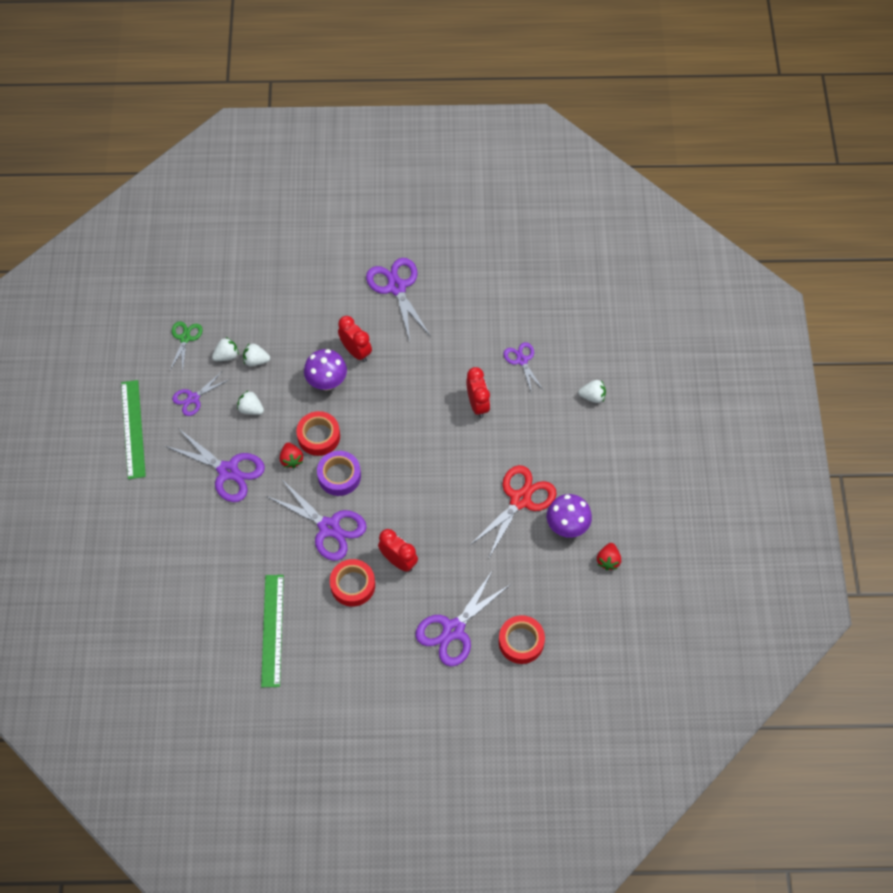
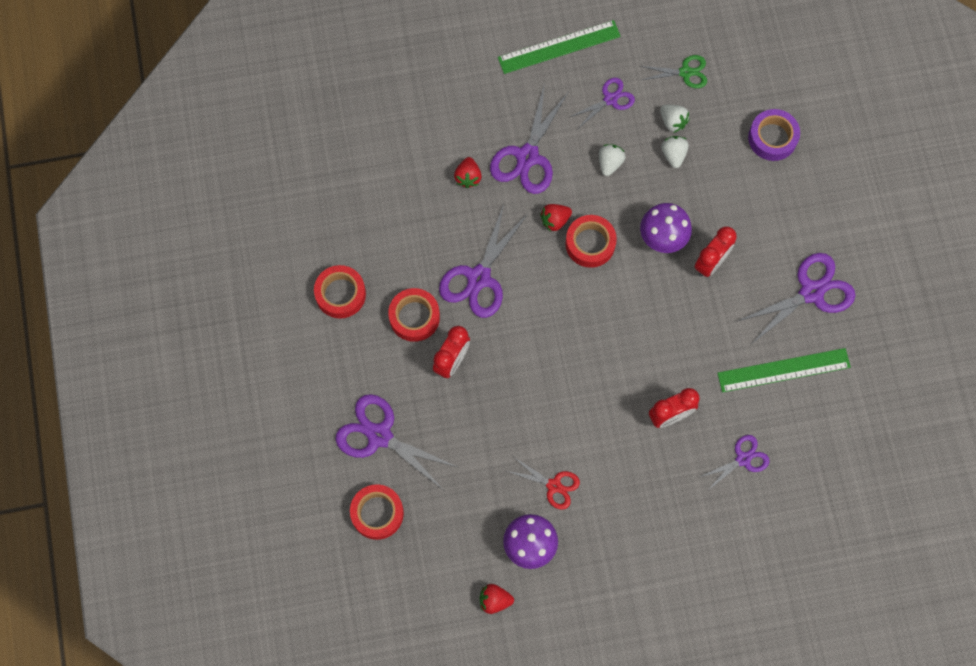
camera: 80 degrees right, 10 degrees up
purple scissors [172,373,229,416] -> purple scissors turned 105 degrees clockwise [570,78,635,128]
green ruler [261,575,284,687] -> green ruler moved to [717,348,851,392]
purple tape [317,451,361,496] -> purple tape moved to [748,109,800,161]
red scissors [469,465,556,558] -> red scissors [507,457,580,510], size x0.58
white strawberry [578,380,606,403] -> none
none -> red tape [314,265,366,319]
none -> red strawberry [454,157,482,188]

